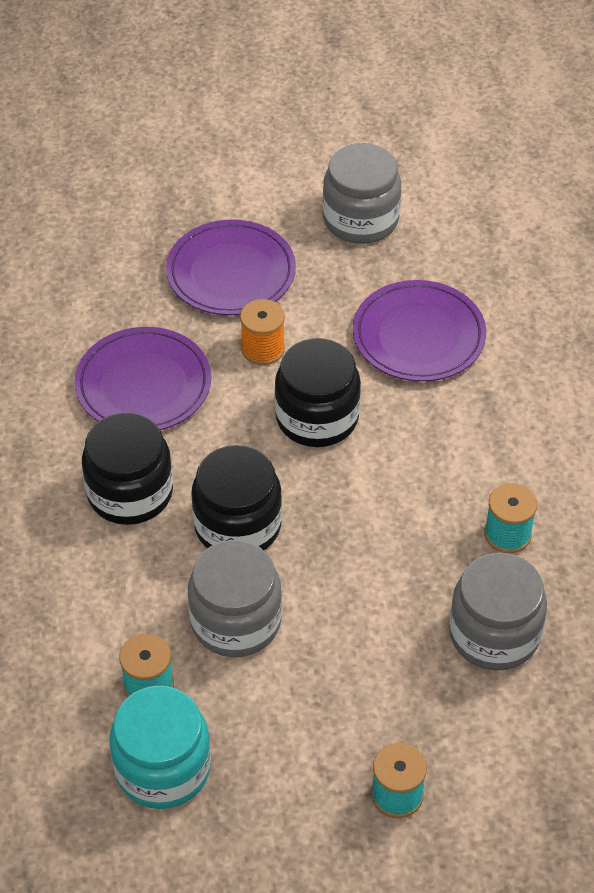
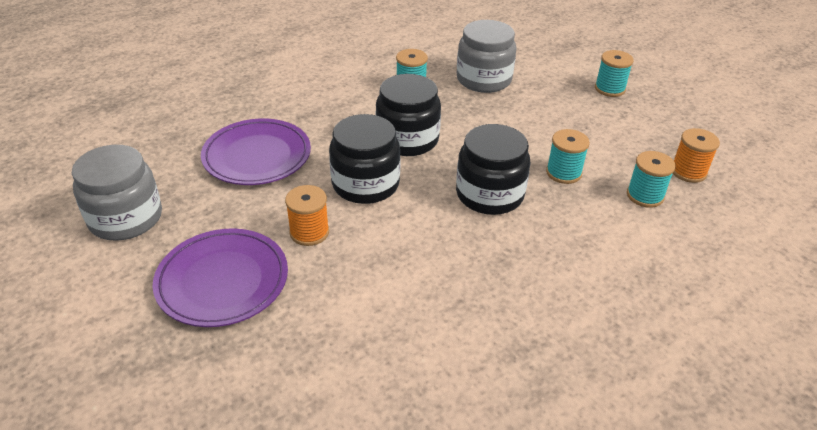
camera: 115 degrees left, 10 degrees down
purple plate [74,327,211,430] -> none
black jar [82,413,173,525] -> black jar moved to [376,74,441,156]
turquoise jar [110,686,211,809] -> orange spool [673,128,720,183]
grey jar [188,540,282,657] -> turquoise spool [546,129,590,184]

